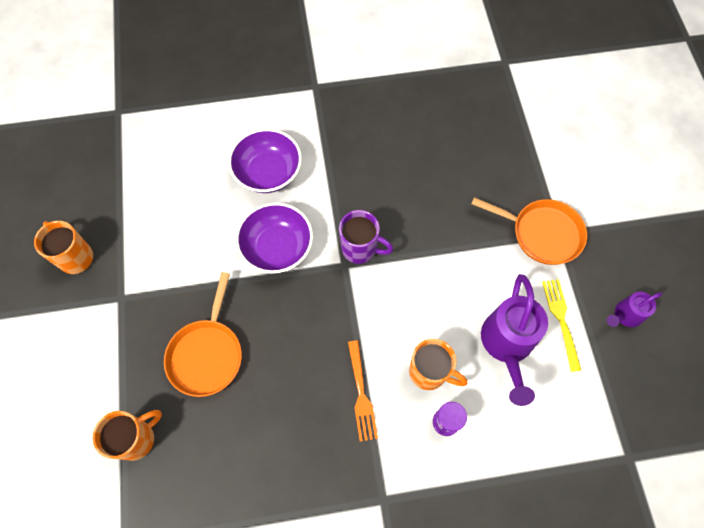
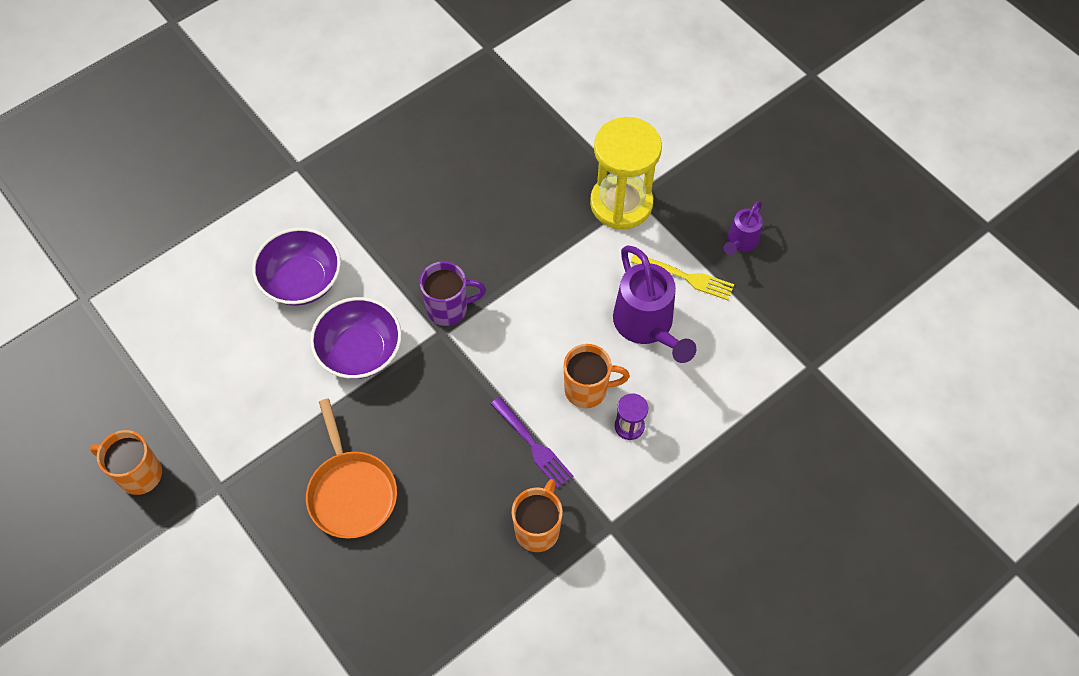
camera: 30 degrees left, 5 degrees down
orange mug [92,410,162,461] -> orange mug moved to [512,479,563,552]
orange fork [348,340,378,441] -> purple fork [491,397,573,489]
orange pan [471,197,587,265] -> yellow hourglass [590,117,662,230]
yellow fork [542,279,581,372] -> yellow fork turned 150 degrees clockwise [631,255,734,300]

